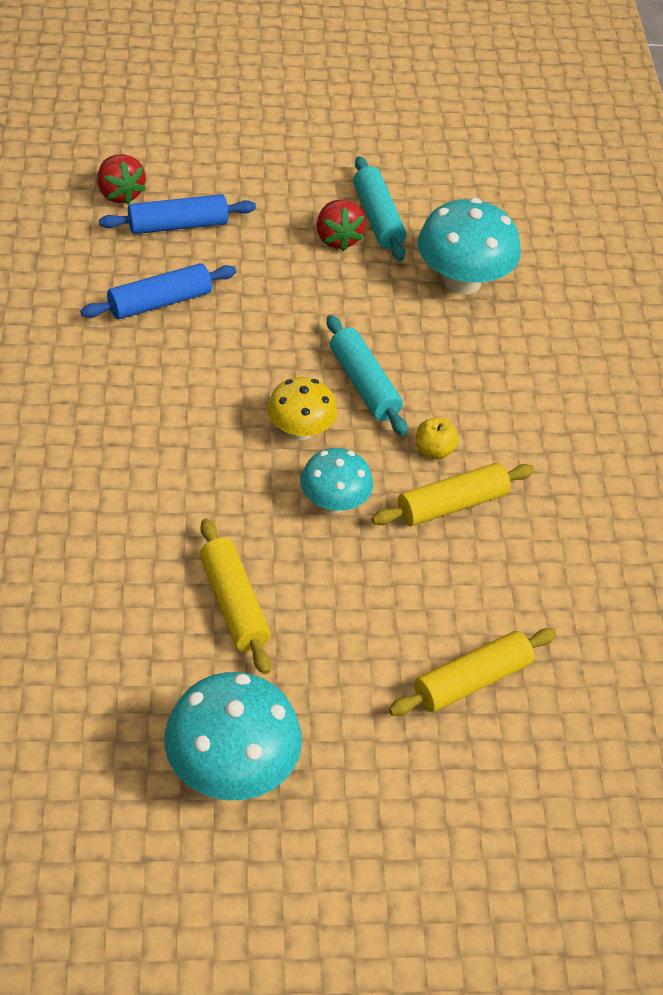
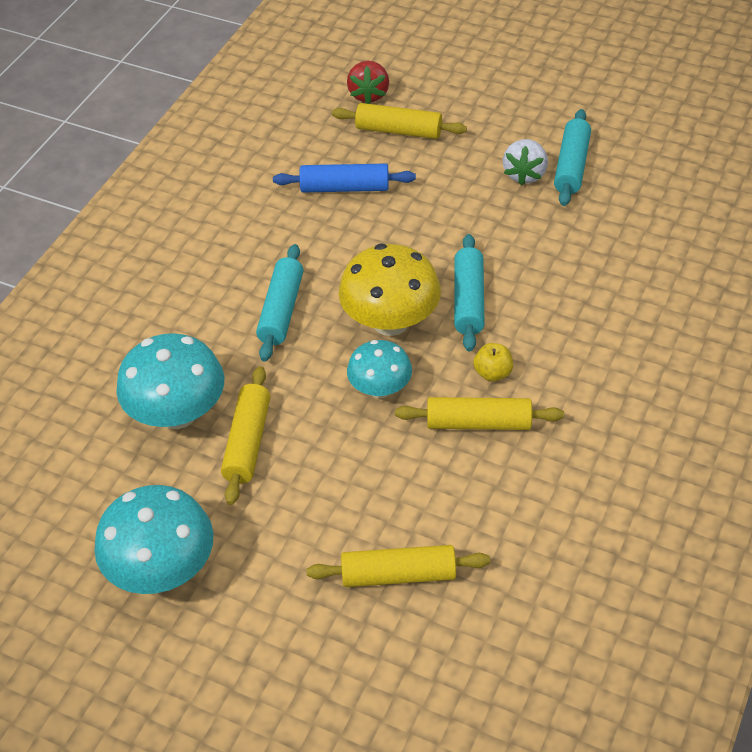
camera: 35 degrees right, 0 degrees up
blue rolling pin [99,194,256,234] -> yellow rolling pin [332,103,467,139]
yellow mushroom [267,377,337,440] -> yellow mushroom [339,244,441,336], size x1.62
red strawberry [316,200,366,251] -> white strawberry [503,139,548,186]
turquoise mushroom [417,198,521,295] -> turquoise mushroom moved to [116,333,224,429]
none -> turquoise rolling pin [256,244,303,362]

